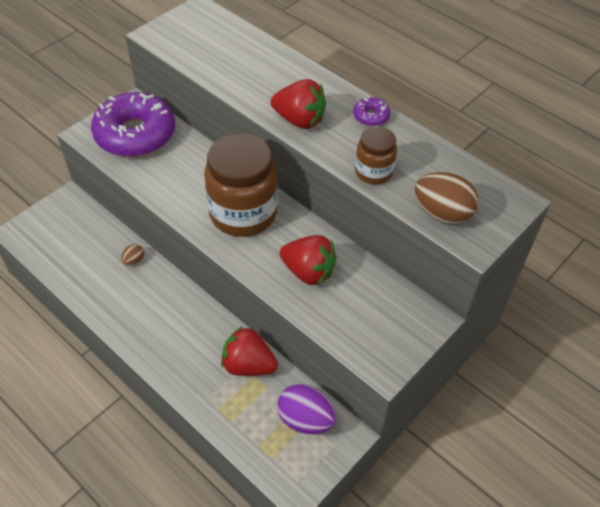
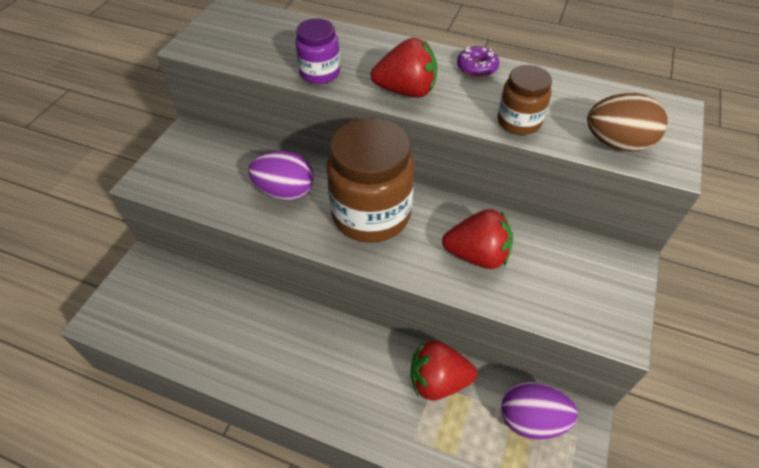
camera: 20 degrees left, 0 degrees up
purple donut [91,92,175,157] -> none
brown egg [121,244,144,266] -> none
none -> purple egg [248,151,314,200]
none -> purple jar [295,18,340,84]

